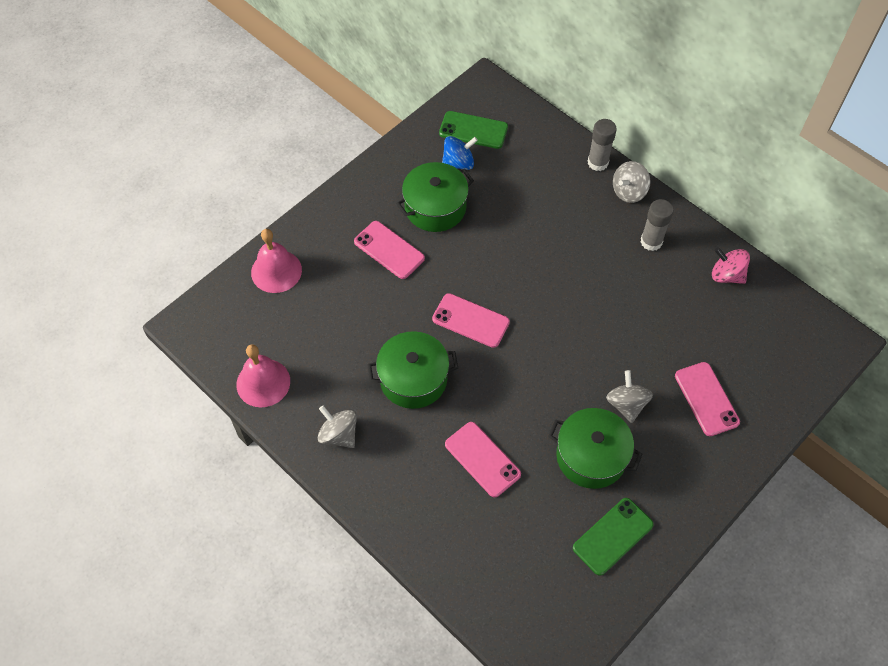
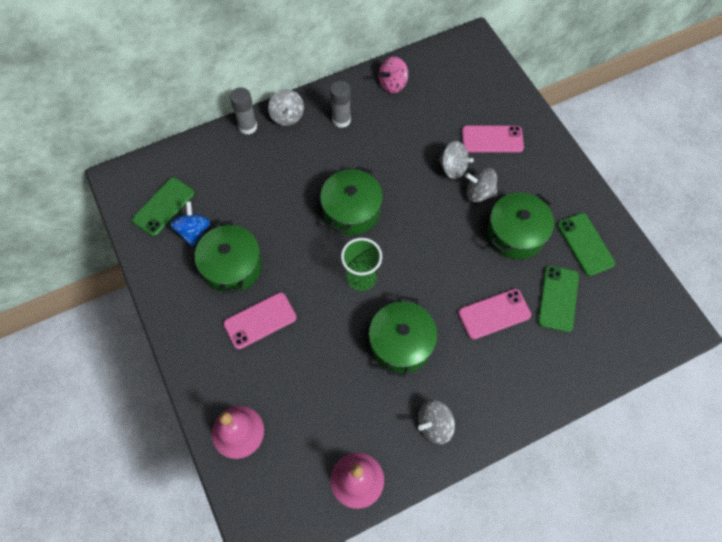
camera: 70 degrees left, 5 degrees up
pink phone [432,293,510,348] -> green cup [341,238,382,291]
none -> green pot [320,166,383,235]
none -> grey spinning top [438,141,474,179]
none -> green phone [538,265,579,332]

